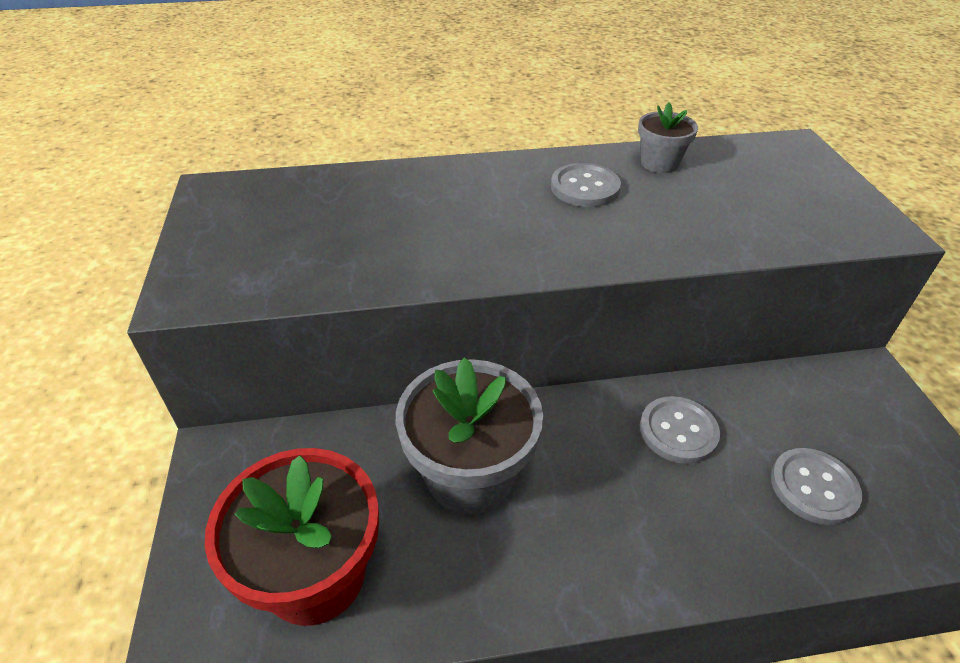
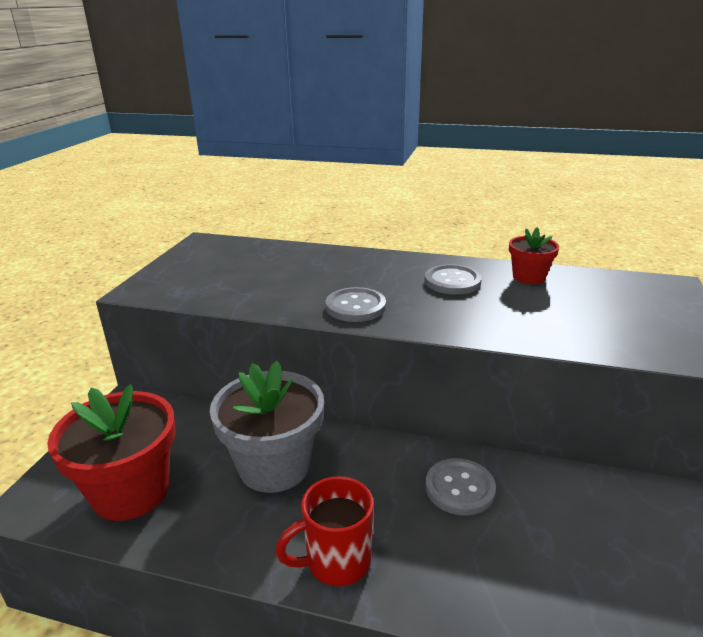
camera: 25 degrees right, 15 degrees down
grey flower pot [638,102,698,173] -> red flower pot [509,227,559,284]
grey button [771,448,862,525] -> grey button moved to [325,287,386,322]
none -> red mug [275,476,374,586]

